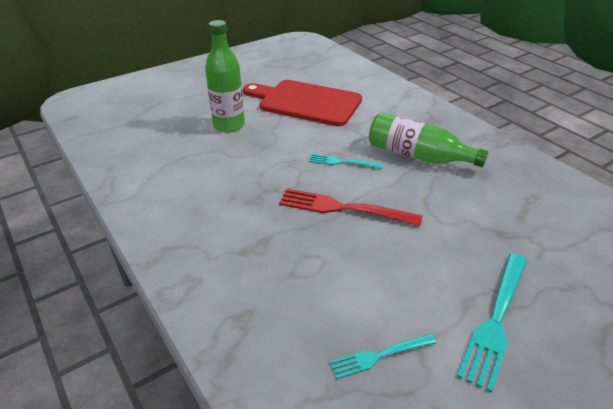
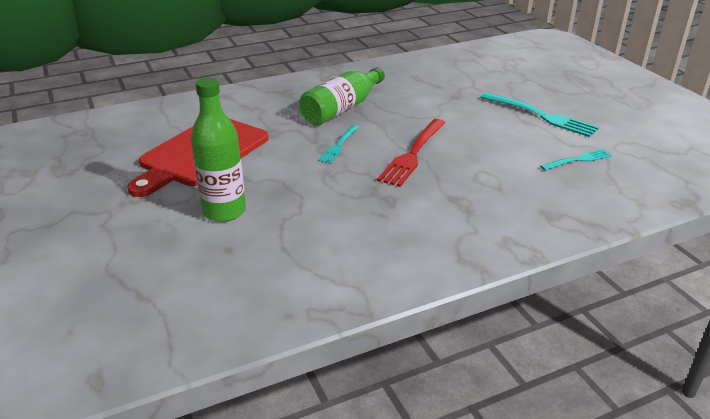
camera: 80 degrees left, 5 degrees down
turquoise fork [329,334,436,379] -> turquoise fork turned 105 degrees counterclockwise [540,149,612,170]

